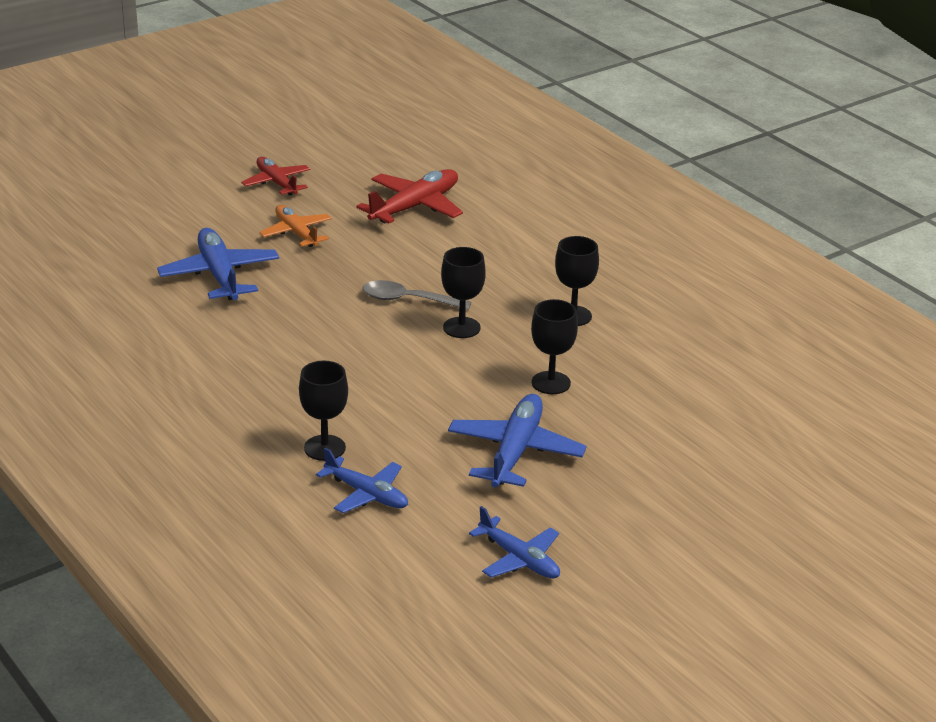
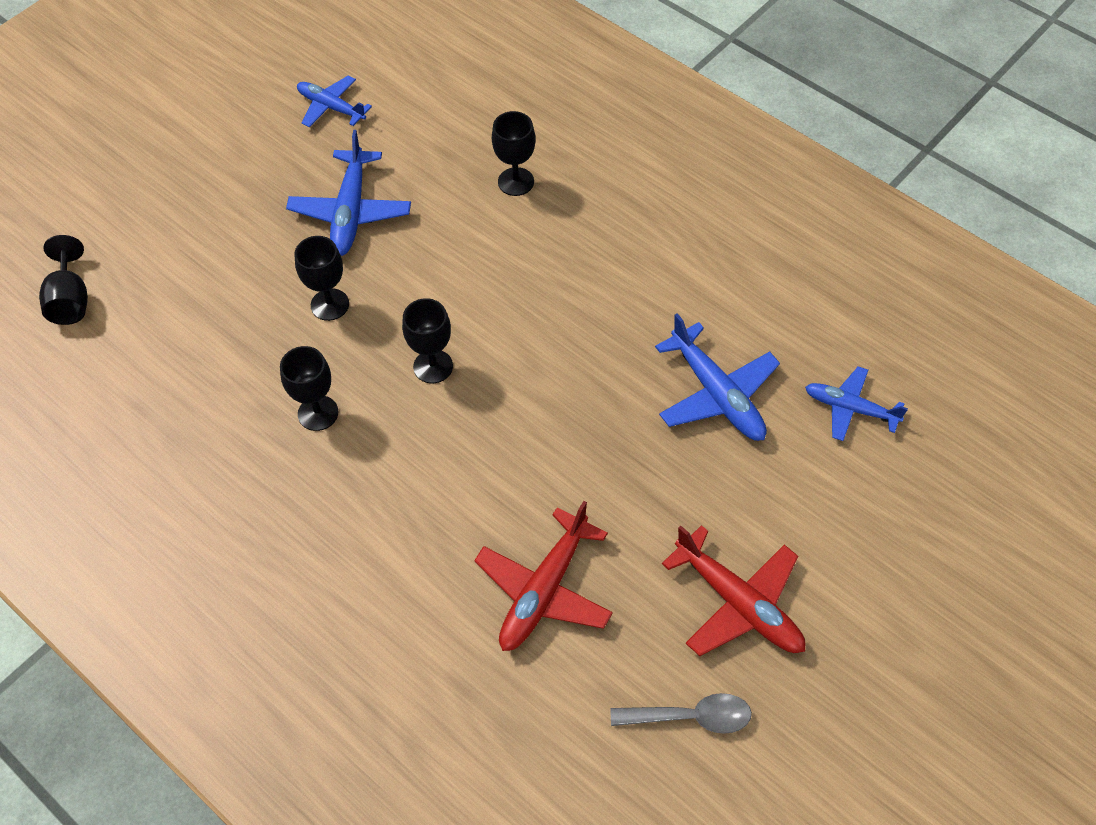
camera: 170 degrees right, 25 degrees up
red plane [241,157,310,196] -> red plane [662,525,806,656], size x1.52
orange plane [259,205,332,247] -> none
blue plane [316,448,408,513] -> blue plane moved to [805,366,908,441]
grey spoon [363,280,471,310] -> grey spoon moved to [611,693,752,734]
none -> black goblet [39,235,88,325]

